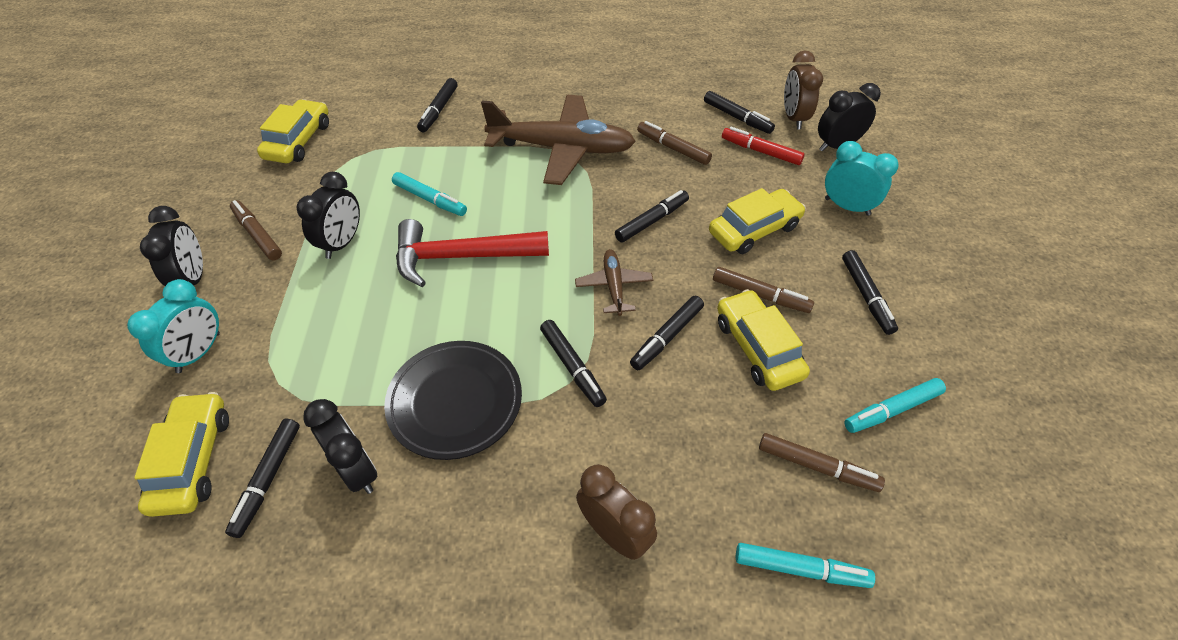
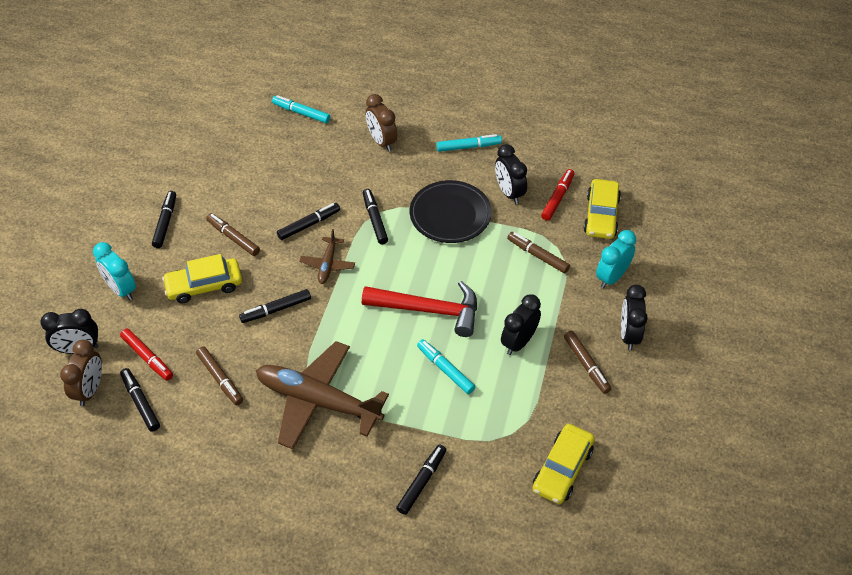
camera: 165 degrees left, 0 degrees up
black marker [225,418,300,538] -> red marker [541,169,574,221]
yellow car [717,289,810,391] -> none
brown marker [759,433,885,492] -> brown marker moved to [507,232,570,273]
turquoise marker [844,378,946,433] -> turquoise marker moved to [436,134,502,152]

